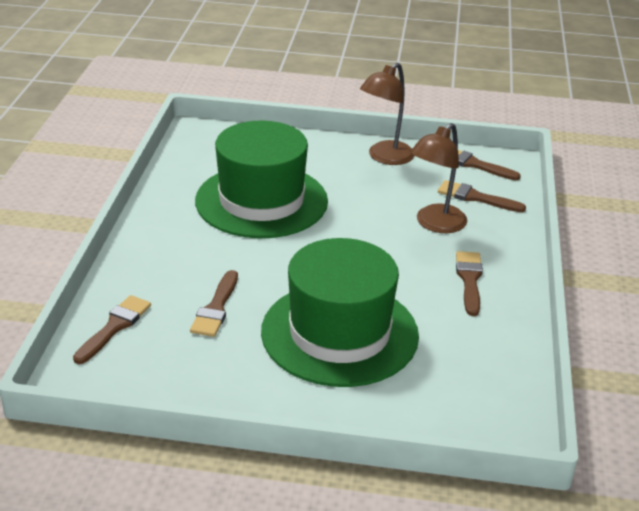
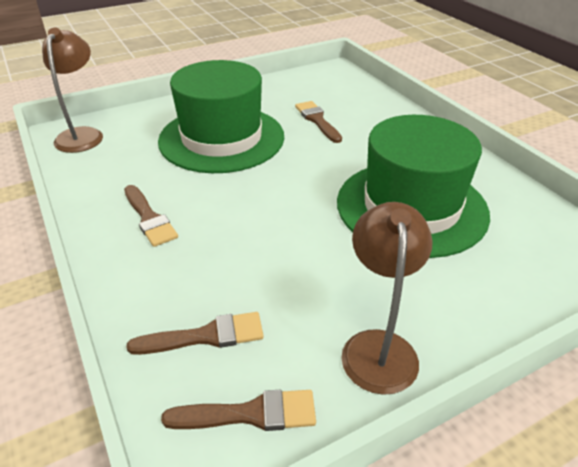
camera: 145 degrees right, 5 degrees up
brown brush [73,295,151,364] -> none
brown lamp [410,123,467,233] -> brown lamp moved to [42,28,103,153]

